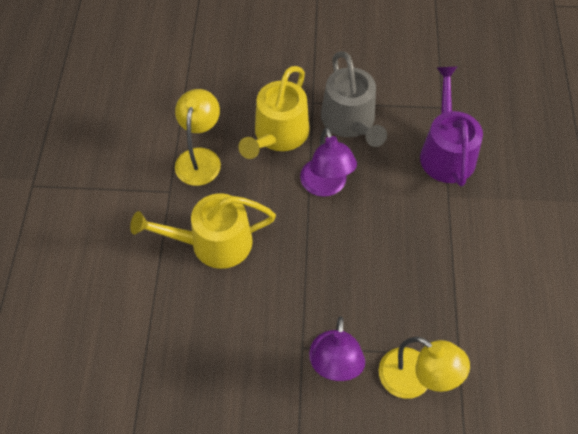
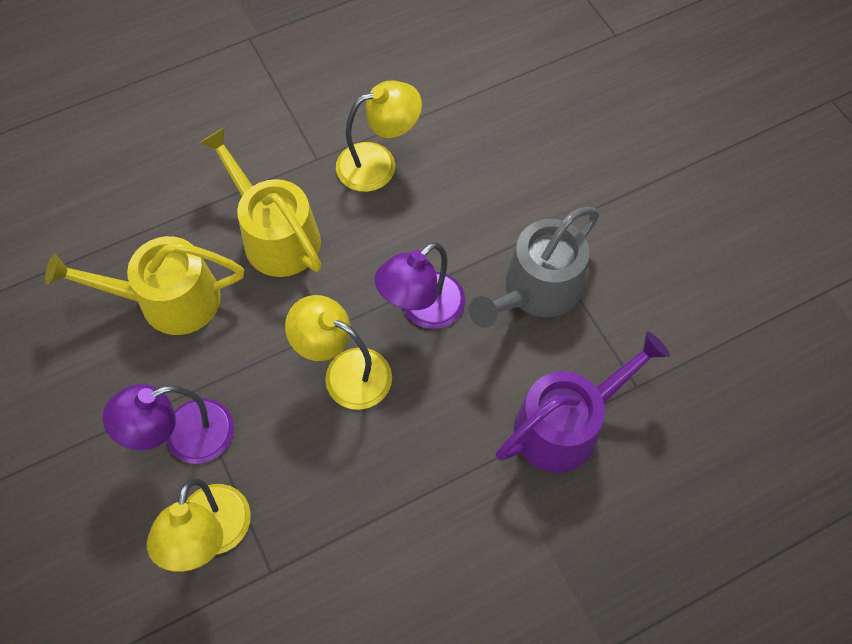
camera: 60 degrees right, 5 degrees up
yellow watering can [239,66,310,159] -> yellow watering can moved to [45,236,244,335]
none -> yellow lamp [285,295,392,410]

